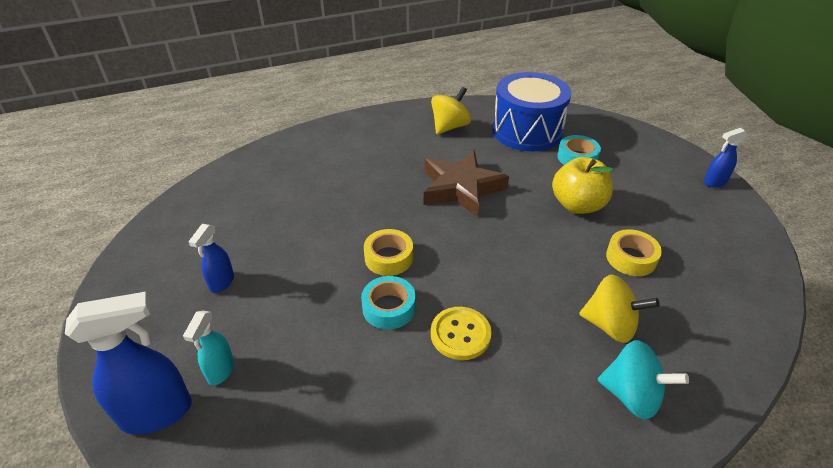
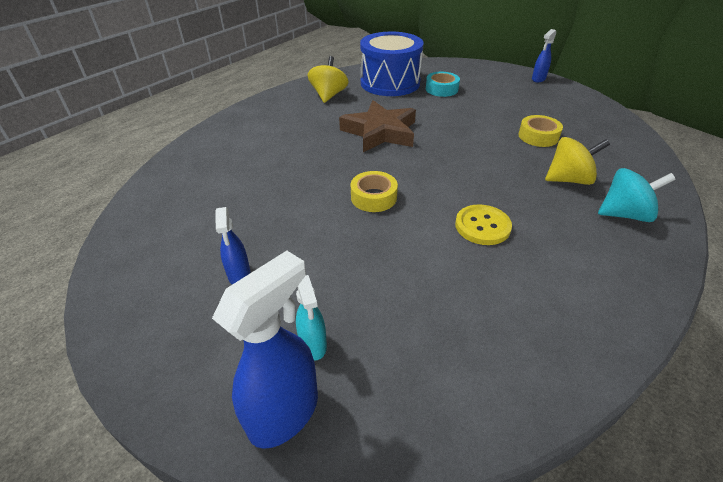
camera: 30 degrees left, 0 degrees up
turquoise tape [361,276,415,330] -> none
yellow apple [552,157,613,214] -> none

